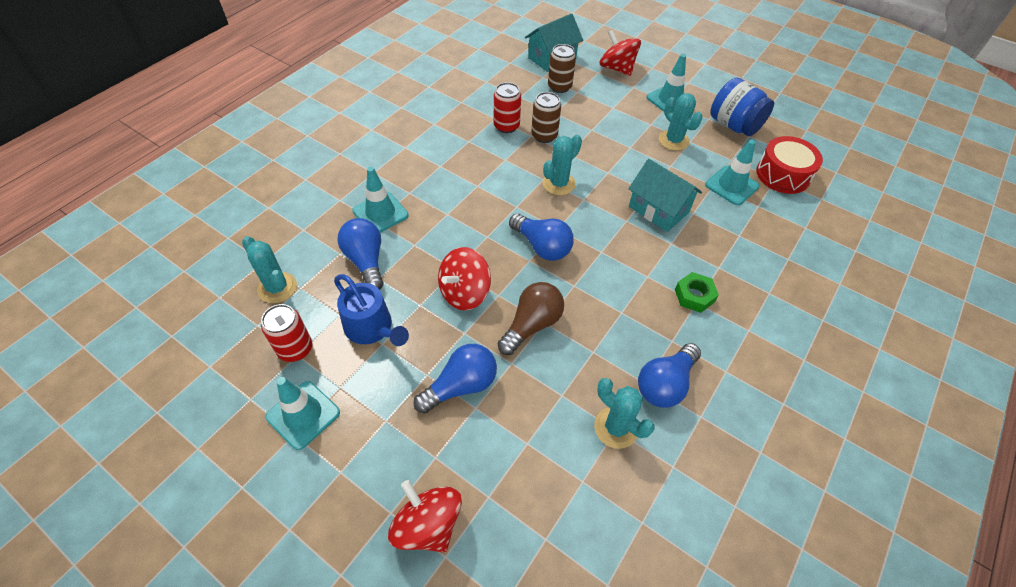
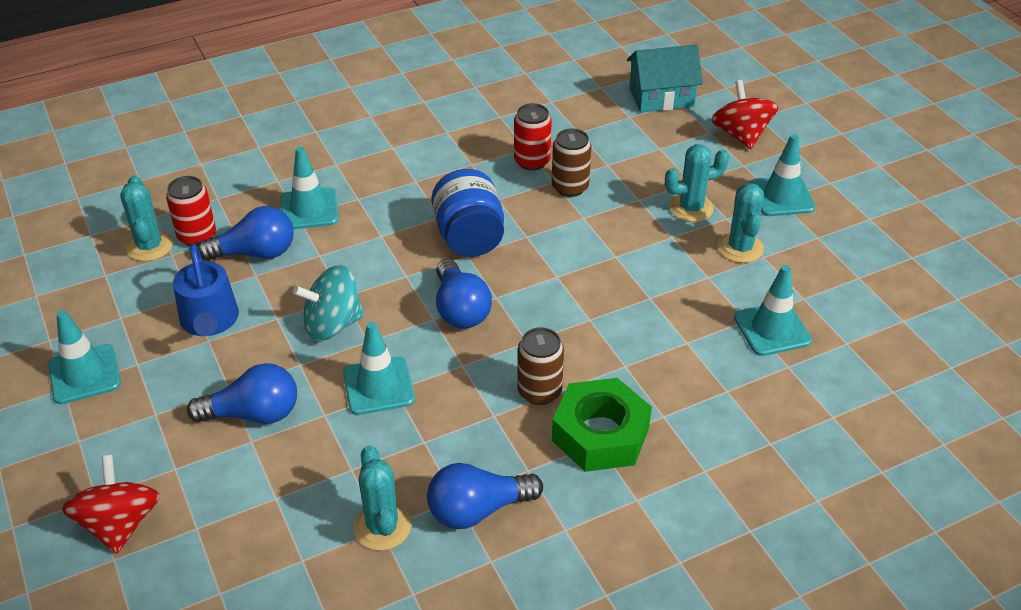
camera: 30 degrees right, 10 degrees down
red can [261,304,312,362] -> red can moved to [166,176,216,246]
blue light bulb [337,218,384,290] -> blue light bulb turned 75 degrees clockwise [198,206,294,261]
red spinning top [438,247,491,310] -> turquoise spinning top [293,265,364,341]
brown light bulb [498,282,564,355] -> turquoise traffic cone [343,322,415,415]
turquoise cactus [543,135,582,195] -> turquoise cactus moved to [665,144,729,222]
brown can [548,44,576,93] -> brown can moved to [517,327,564,405]
turquoise house [628,159,702,232] -> none
green nut [675,272,719,313] -> green nut [552,378,652,472], size x1.75
blue jar [711,78,774,136] -> blue jar moved to [431,169,504,257]
red drum [756,136,823,194] -> none

